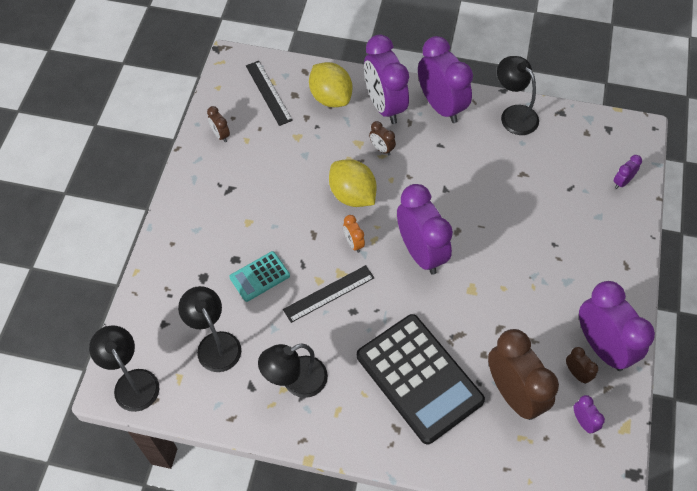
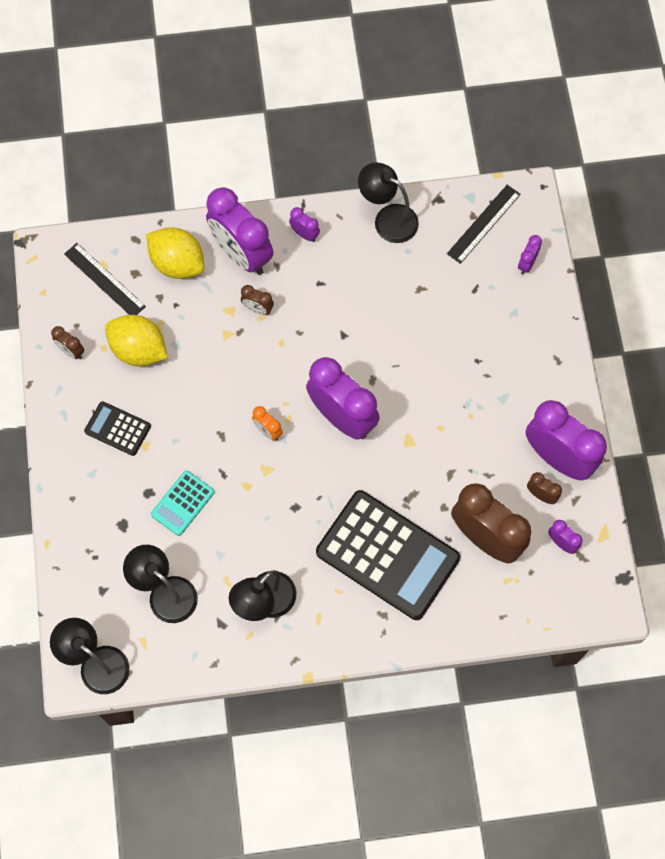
camera: 20 degrees left, 10 degrees up
black ruler [283,265,374,323] -> black ruler moved to [447,185,521,264]
yellow lemon [329,159,377,207] -> yellow lemon moved to [105,315,168,367]
purple clock [418,36,473,123] -> purple clock [289,207,320,242], size x0.43
none -> black calculator [84,401,151,456]

